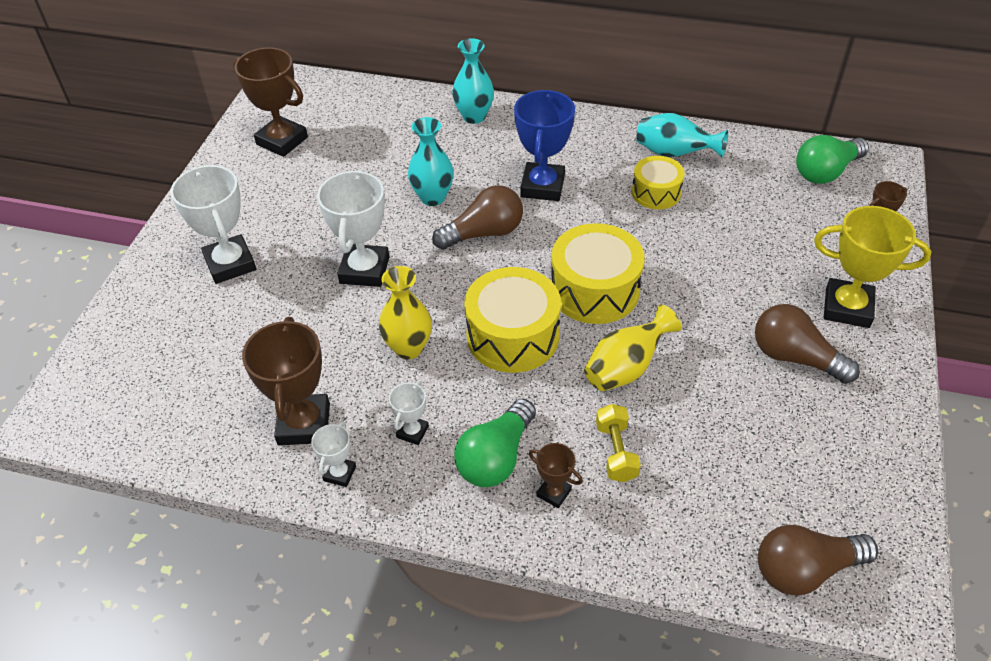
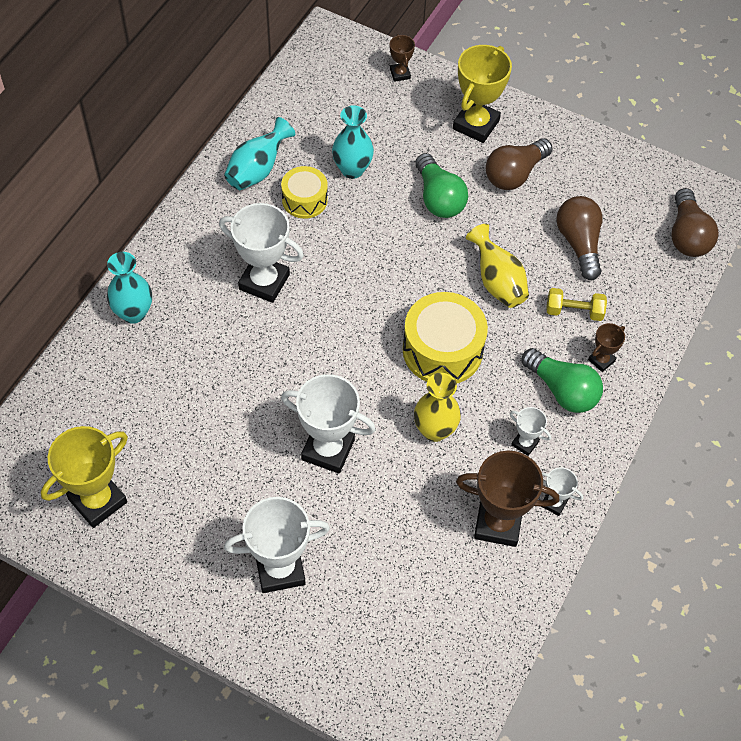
camera: 80 degrees left, 10 degrees up
brown trophy [233,48,308,157] -> yellow trophy [41,426,128,528]
turquoise vase [408,117,453,206] -> turquoise vase moved to [332,105,374,179]
brown light bulb [432,185,523,250] -> brown light bulb moved to [556,196,603,280]
blue trophy [514,90,575,201] -> white trophy [219,203,304,303]
yellow drum [551,223,645,324] -> none
green light bulb [796,135,869,184] -> green light bulb moved to [415,153,468,218]

